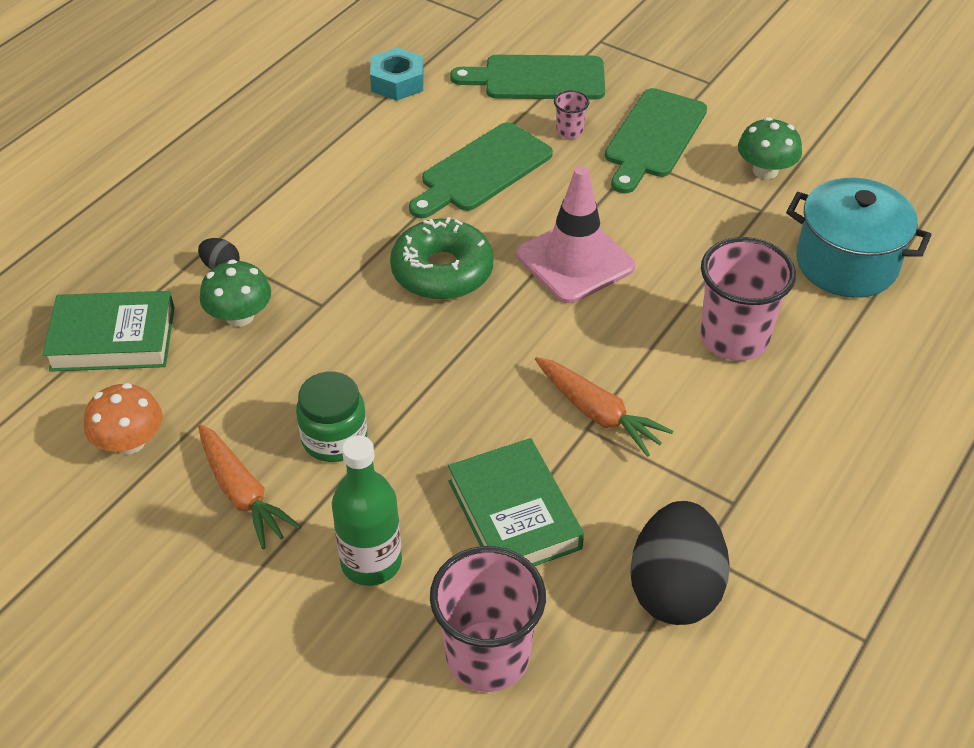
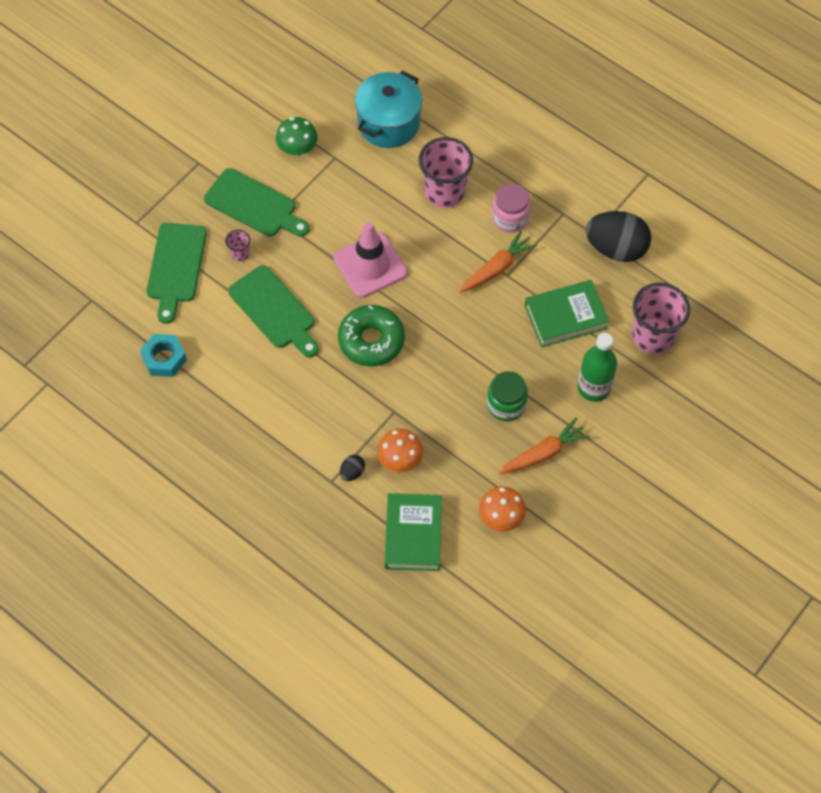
camera: 85 degrees left, 15 degrees up
green mushroom [200,260,271,327] -> orange mushroom [377,428,423,472]
none -> pink jar [492,183,531,233]

